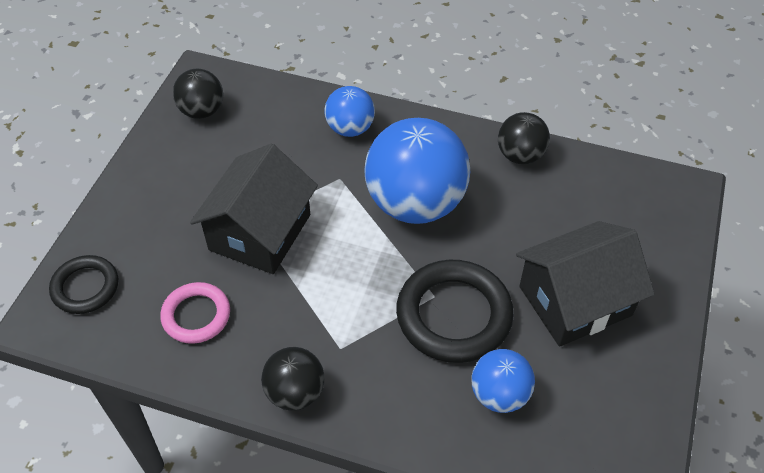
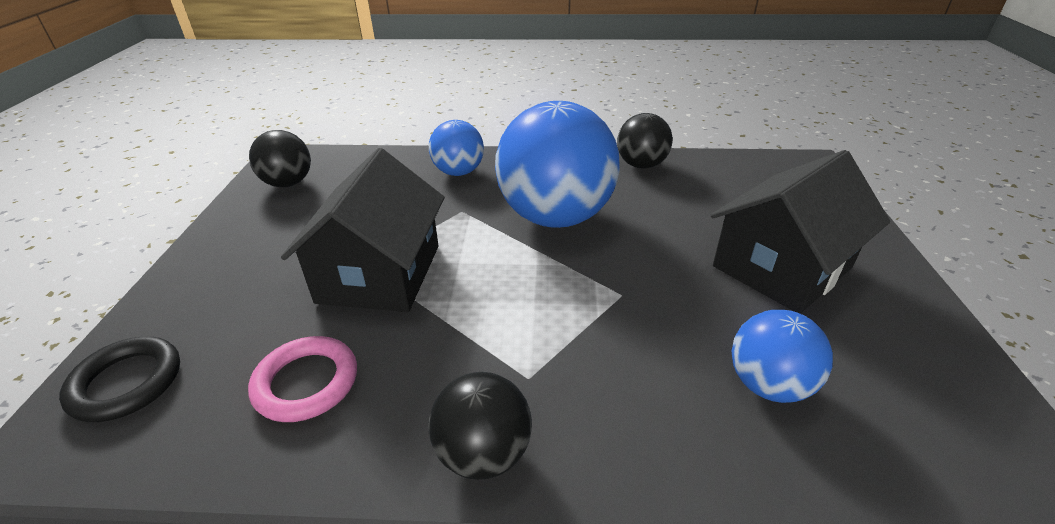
camera: 15 degrees left, 15 degrees down
black ring [396,260,514,363] -> none

